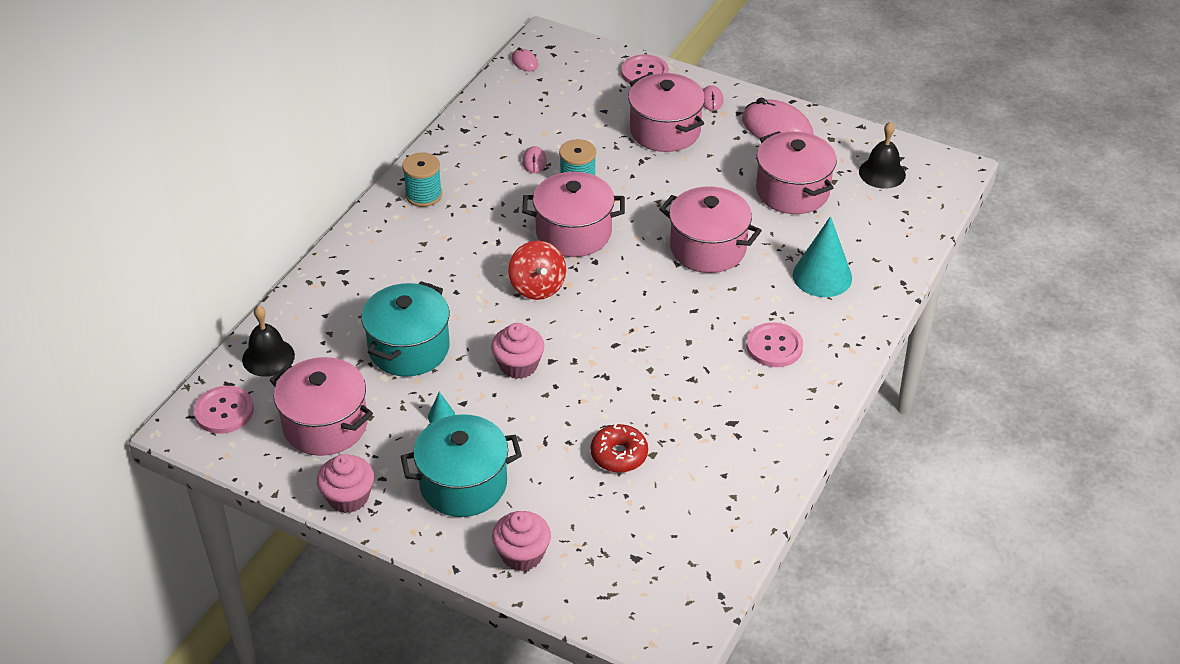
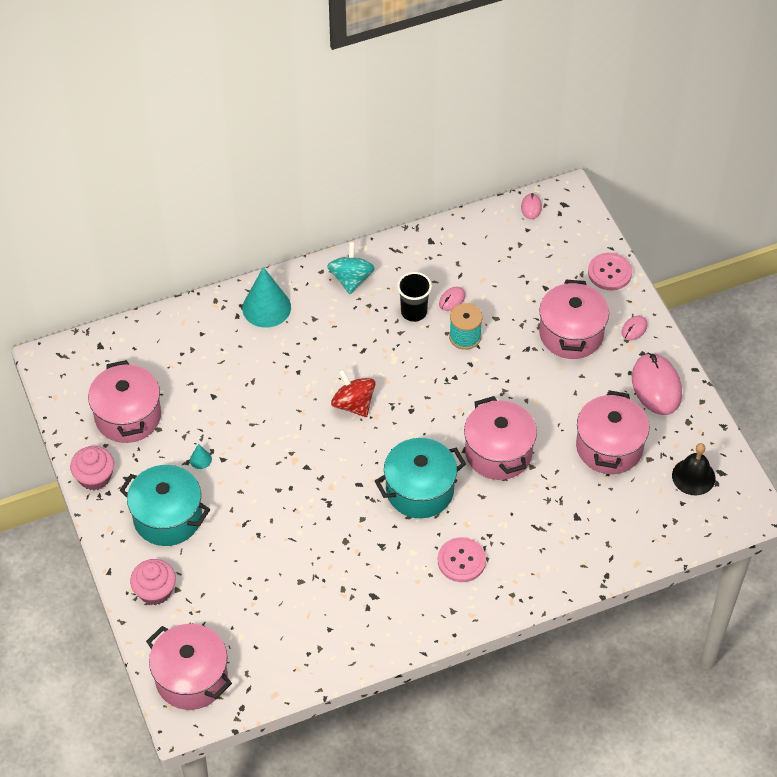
camera: 40 degrees right, 10 degrees up
pink button [194,386,254,434] -> none
black bell [242,305,295,377] -> none
turquoise pot [361,281,450,377] -> turquoise pot moved to [375,438,466,518]
turquoise spool [402,153,442,207] -> turquoise spinning top [327,242,375,294]
pink cupcake [491,323,544,379] -> none
red spinning top [508,241,566,300] -> red spinning top turned 120 degrees clockwise [331,369,375,417]
pink pot [522,172,625,257] -> pink pot moved to [146,624,232,710]
red donut [591,424,648,473] -> none
turquoise cone [793,216,852,297] -> turquoise cone moved to [242,267,291,328]
none -> black cup [397,272,432,322]

